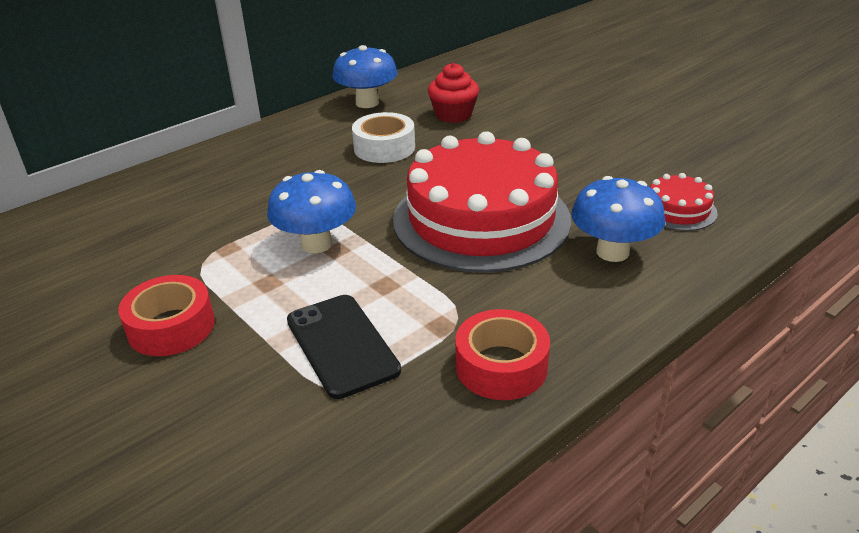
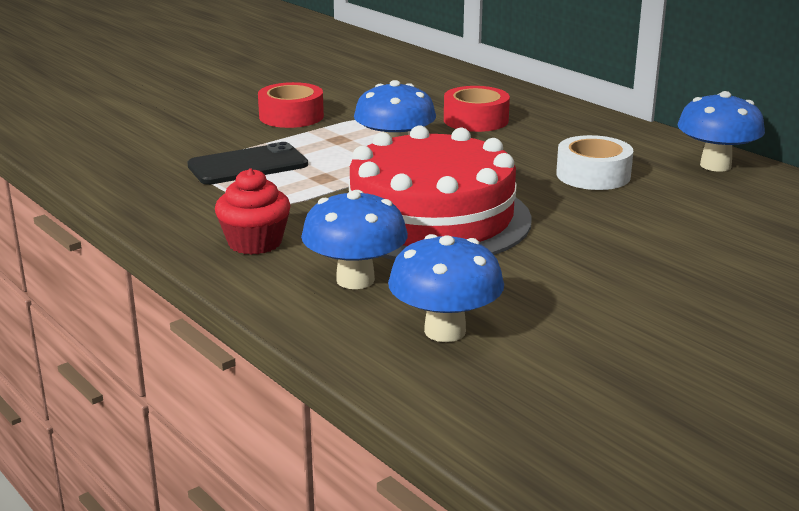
camera: 90 degrees right, 10 degrees down
red cupcake [428,63,479,123] -> red cupcake moved to [215,168,291,255]
red tape [455,309,550,400] -> red tape moved to [444,86,510,132]
red cake [650,173,718,231] -> blue mushroom [388,234,504,342]

